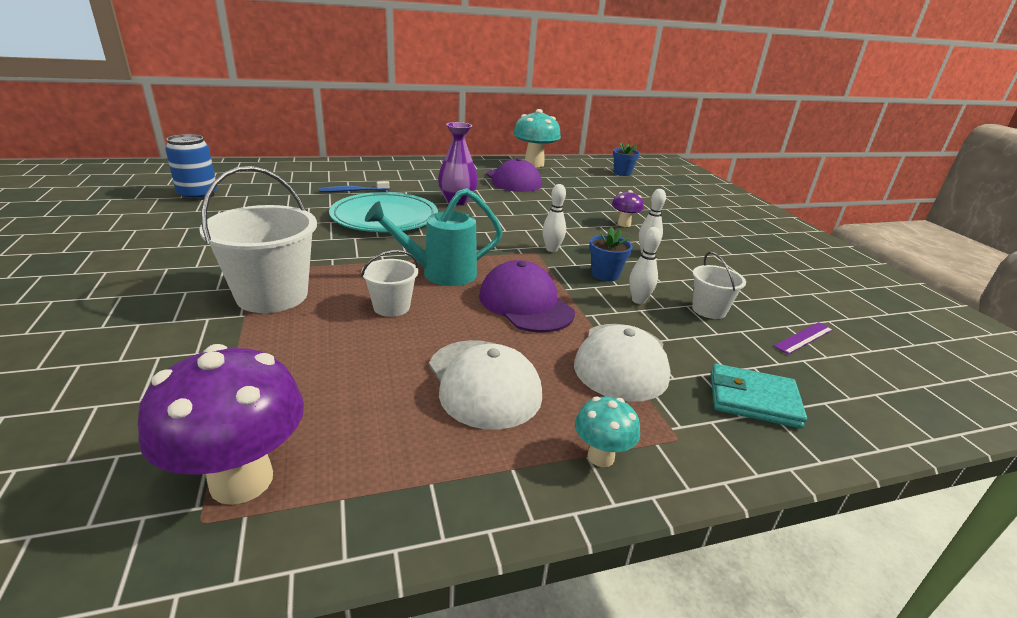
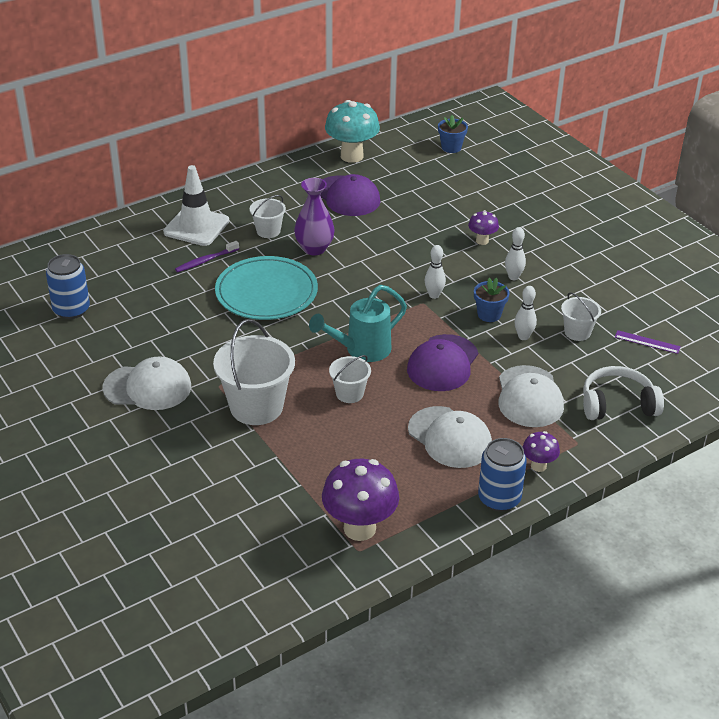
camera: 15 degrees left, 10 degrees up
blue toothbrush [319,181,389,192] -> purple toothbrush [175,241,239,273]
purple cap [479,260,575,333] -> purple cap turned 105 degrees counterclockwise [407,334,478,391]
turquoise mushroom [575,396,640,467] -> purple mushroom [523,431,560,472]
turquoise wallet [711,364,807,428] -> white headphones [583,366,664,420]
purple ruler [774,322,833,354] -> purple ruler turned 75 degrees clockwise [615,330,681,354]
none -> white cap [102,356,191,410]
none -> white traffic cone [163,165,229,246]
none -> white bucket [250,195,286,238]
none -> blue can [478,438,527,512]

